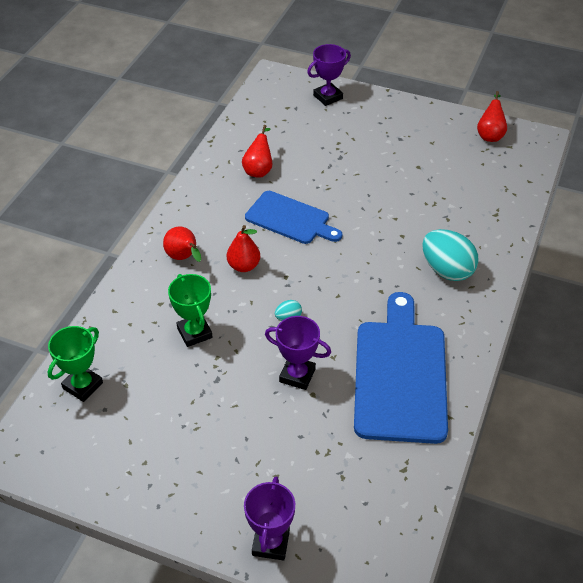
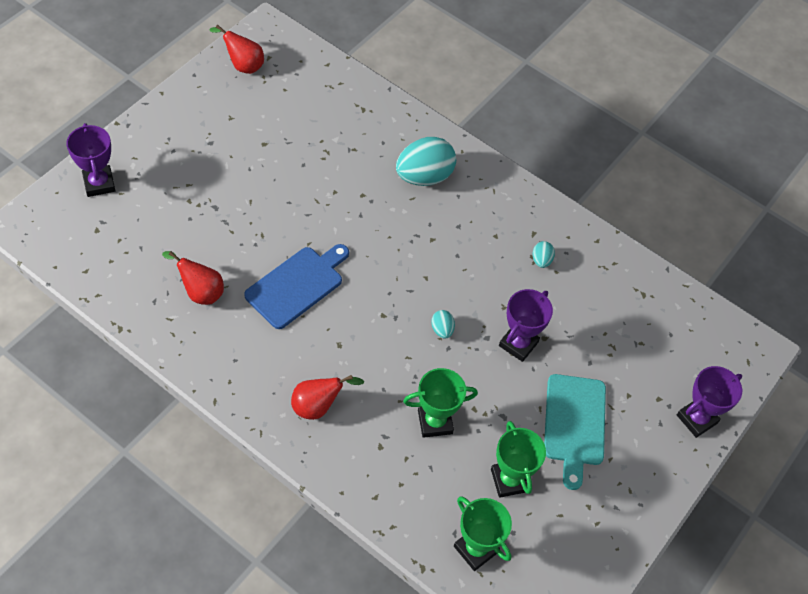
camera: 80 degrees left, 10 degrees up
red pear [227,225,260,272] -> none
purple trophy [244,476,295,561] -> purple trophy turned 60 degrees counterclockwise [677,366,742,438]
blue cutting board [354,292,448,444] -> turquoise egg [533,241,555,268]
none -> green trophy [491,421,546,498]
none -> turquoise cutting board [544,374,606,490]

